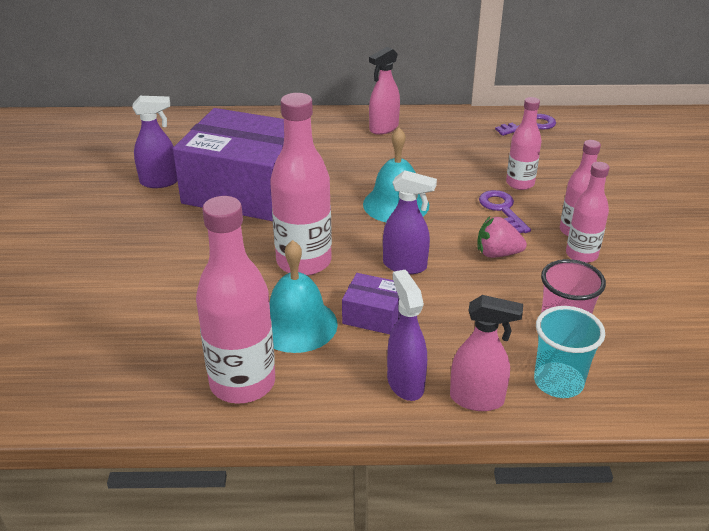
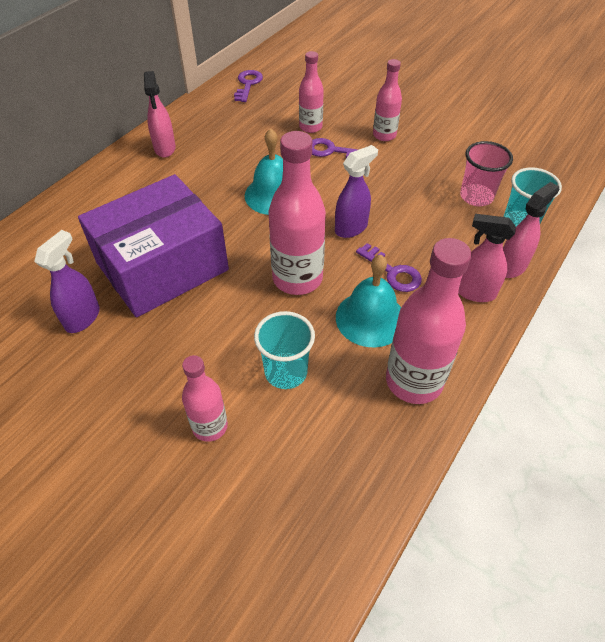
camera: 55 degrees left, 15 degrees up
purple box [342,273,401,335] -> purple key [356,243,422,292]
purple spray bottle [387,270,427,401] -> pink spray bottle [458,214,516,302]
pink strawberry [477,217,527,258] -> none
pink bottle [566,162,609,263] -> pink bottle moved to [182,355,228,442]
none -> turquoise cup [254,311,315,389]

